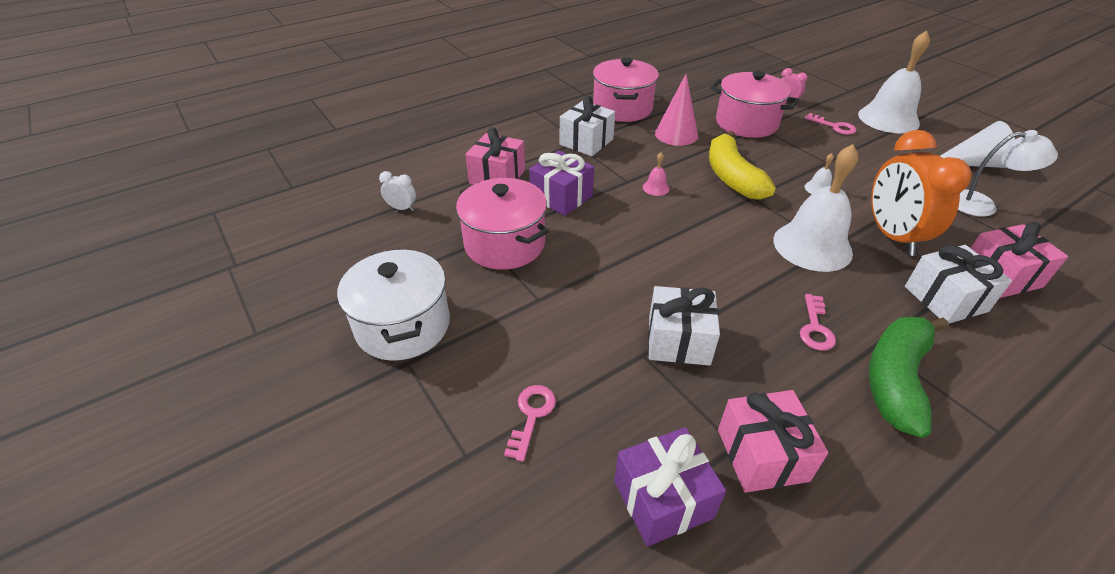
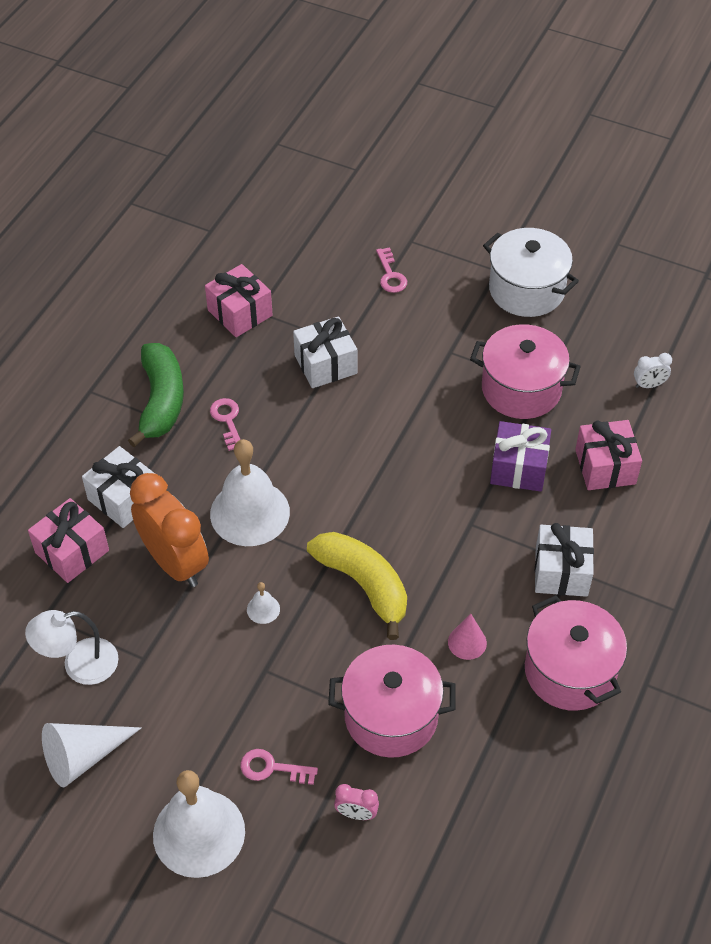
camera: 150 degrees right, 10 degrees up
purple gift [614,427,726,546] -> none
pink bell [643,153,670,196] -> none
pink cone [655,74,698,146] -> pink cone [448,614,487,660], size x0.63

